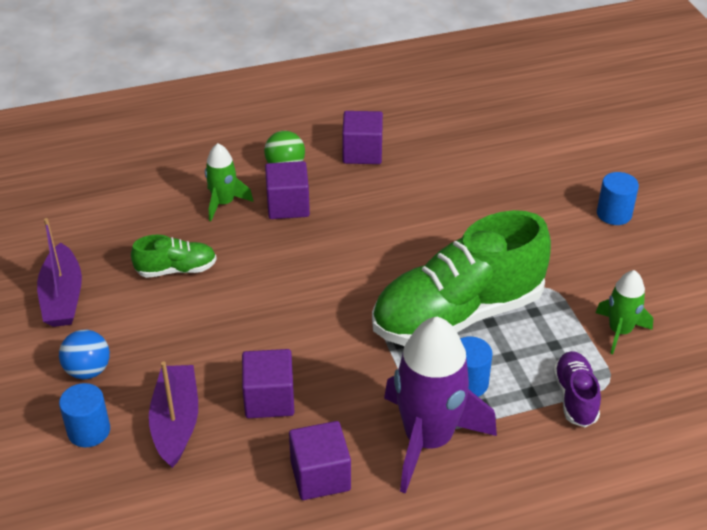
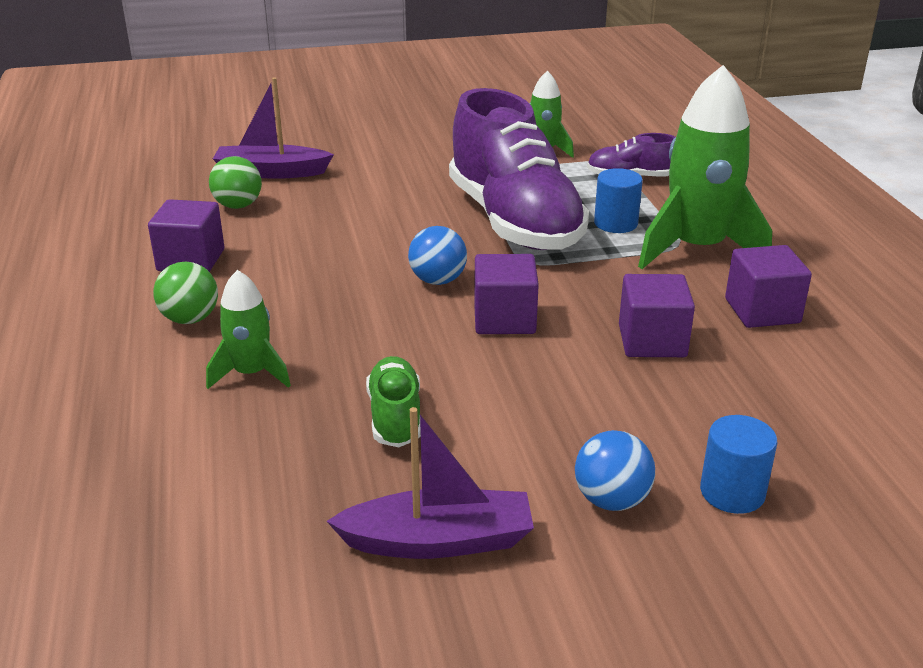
camera: 85 degrees left, 10 degrees down
purple boat [149,361,198,468] -> purple boat moved to [213,77,334,179]
purple cube [265,161,310,219] -> purple cube moved to [474,254,539,334]
green shoe [372,210,551,346] -> purple shoe [449,88,589,250]
purple rocket [384,317,497,494] -> green rocket [638,65,772,269]
blue cylinder [597,172,639,225] -> none
none -> green ball [209,156,262,209]
none -> blue ball [408,226,467,285]

